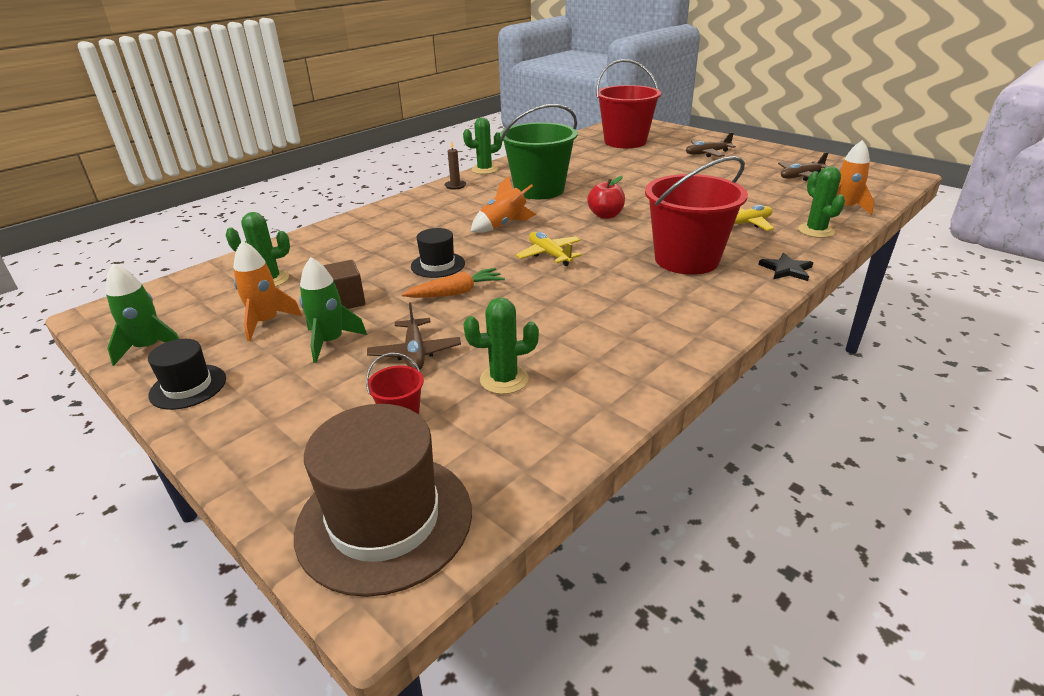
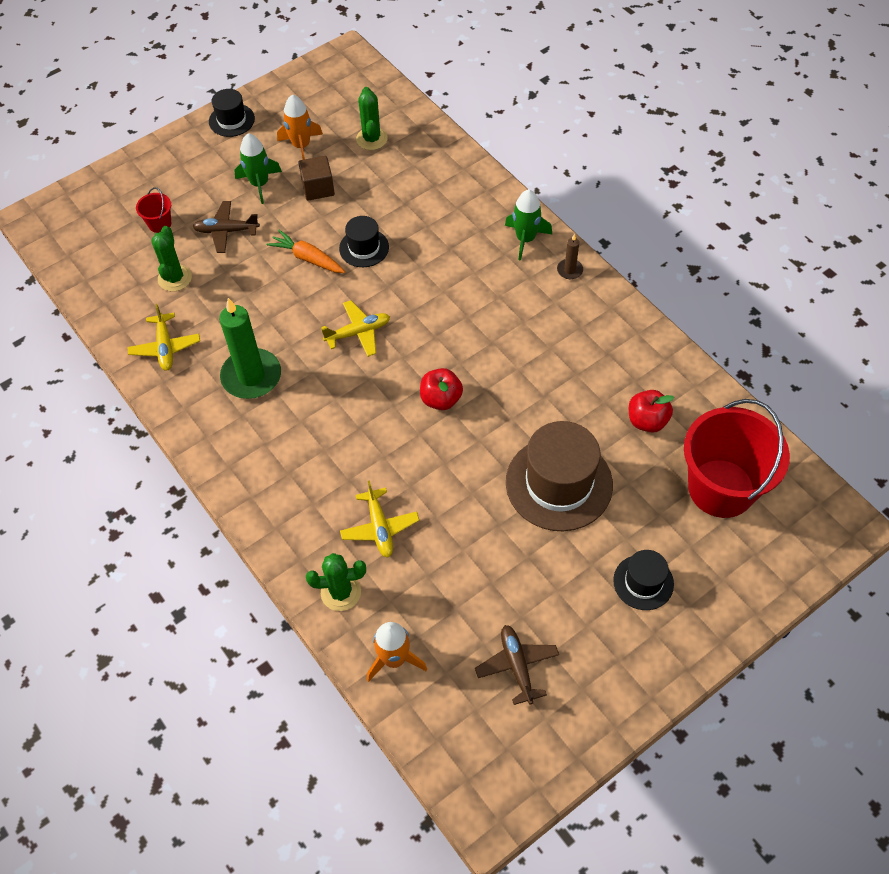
camera: 100 degrees right, 25 degrees up
green rocket [106,263,179,366] -> green rocket moved to [505,190,552,261]
brown hat [294,404,472,597] -> brown hat moved to [506,421,613,531]
orange carrot [401,268,505,298] -> orange carrot turned 135 degrees clockwise [266,230,345,273]
green cactus [463,117,502,174] -> none
orange rocket [471,176,537,233] -> none
green bucket [500,104,578,199] -> none
red bucket [645,156,748,275] -> none
brown plane [686,132,736,157] -> black hat [613,550,674,610]
black star [758,253,813,281] -> none
none -> yellow plane [127,304,200,371]
none -> green candle [219,298,281,399]
none -> red apple [629,390,674,433]

